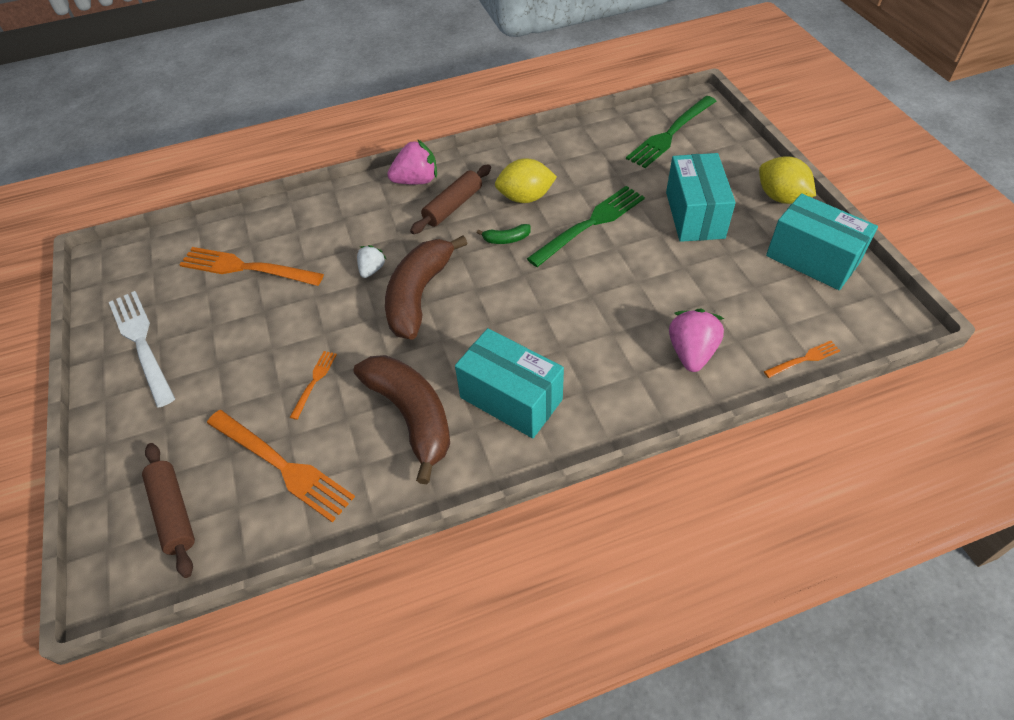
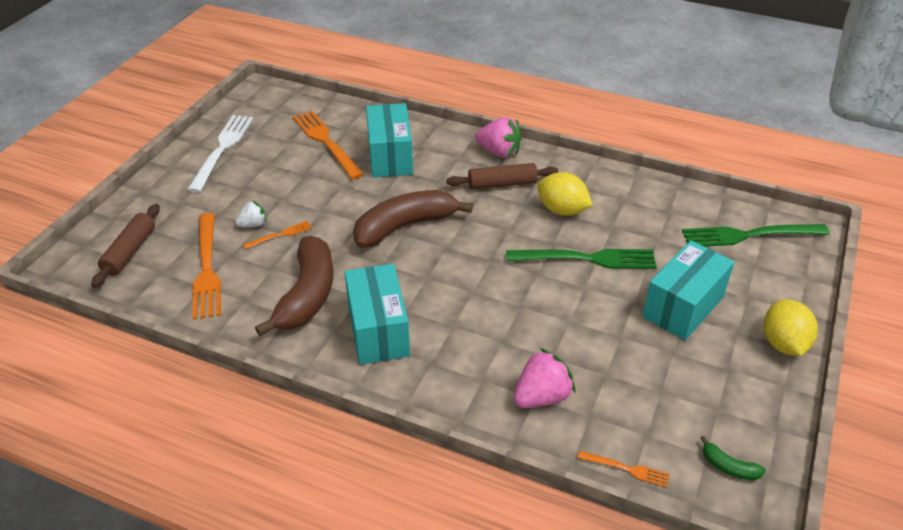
camera: 40 degrees right, 10 degrees down
white strawberry [357,245,386,278] -> white strawberry moved to [235,201,266,227]
green banana [477,224,531,244] -> green banana moved to [701,436,765,480]
turquoise box [766,193,878,290] -> turquoise box moved to [366,103,413,178]

